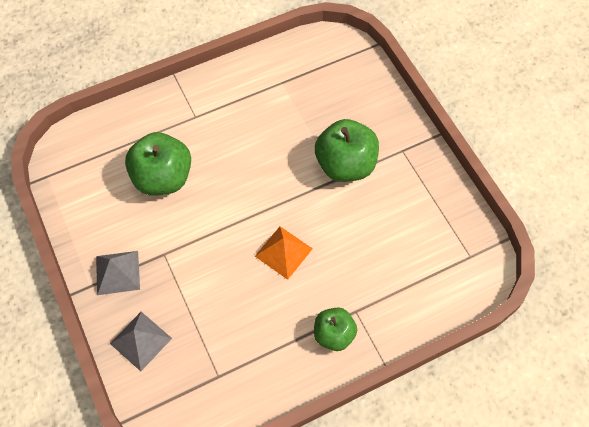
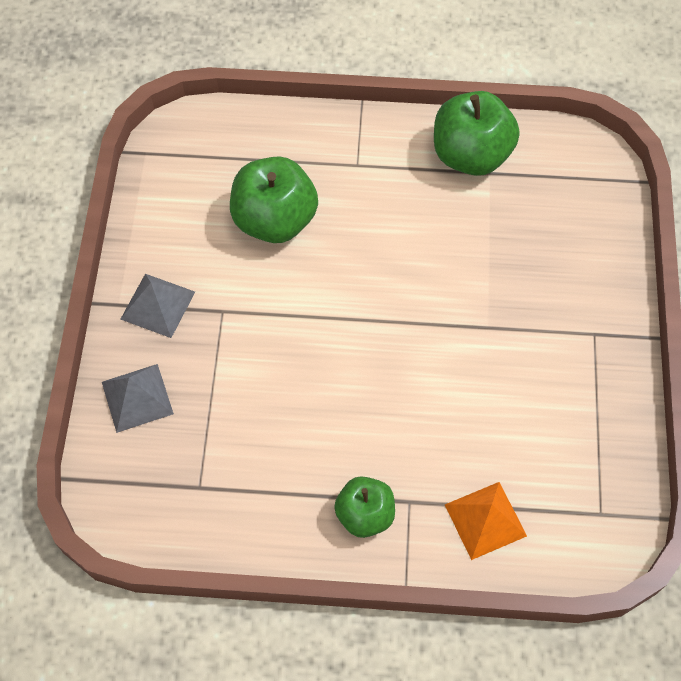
camera: 30 degrees right, 0 degrees up
orange pyramid [255,226,313,280] -> orange pyramid moved to [445,482,527,560]
green apple [315,119,379,182] -> green apple moved to [434,91,520,176]

